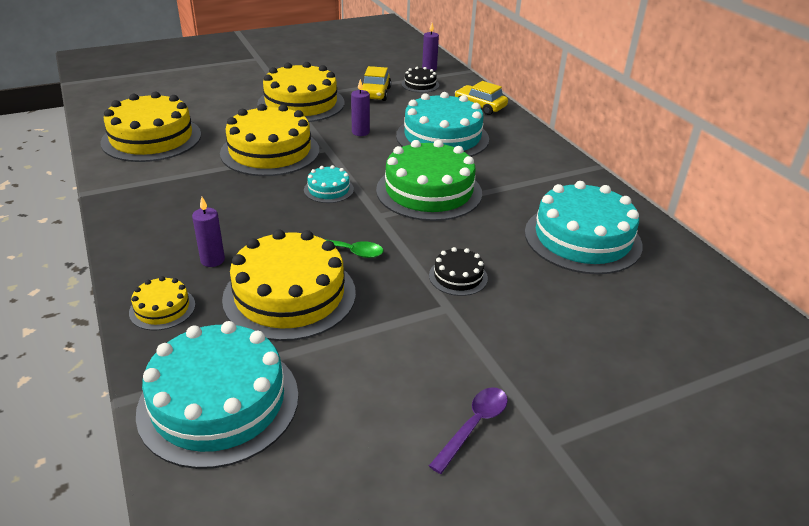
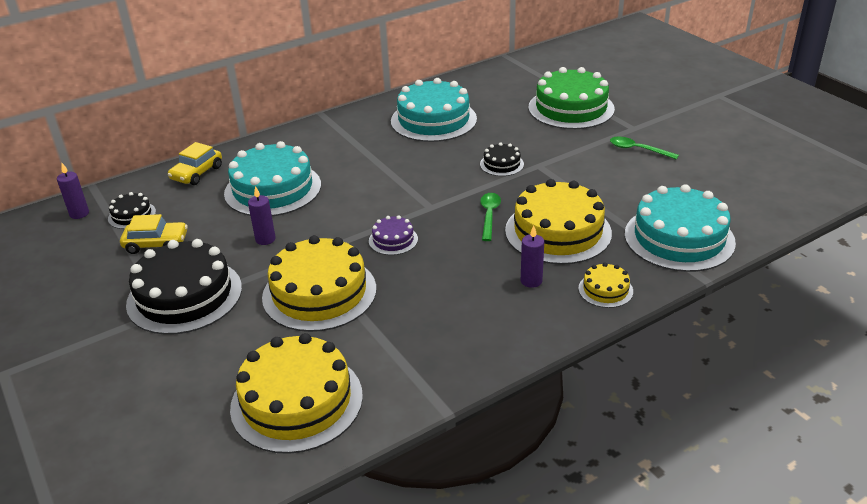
camera: 95 degrees left, 0 degrees up
yellow cake [257,62,344,122] -> black cake [126,239,242,335]
turquoise cake [304,165,354,203] -> purple cake [369,215,418,255]
green cake [376,140,482,221] -> green cake moved to [528,67,615,129]
purple spoon [429,388,508,474] -> green spoon [610,137,679,160]

